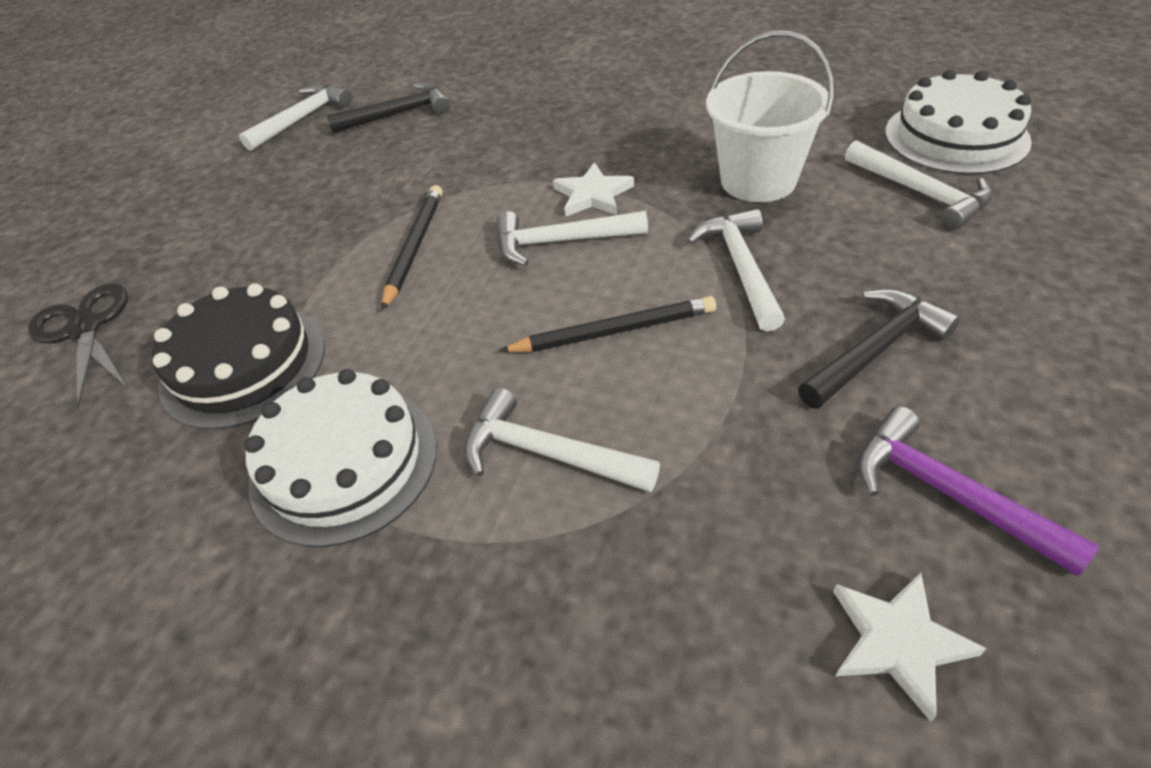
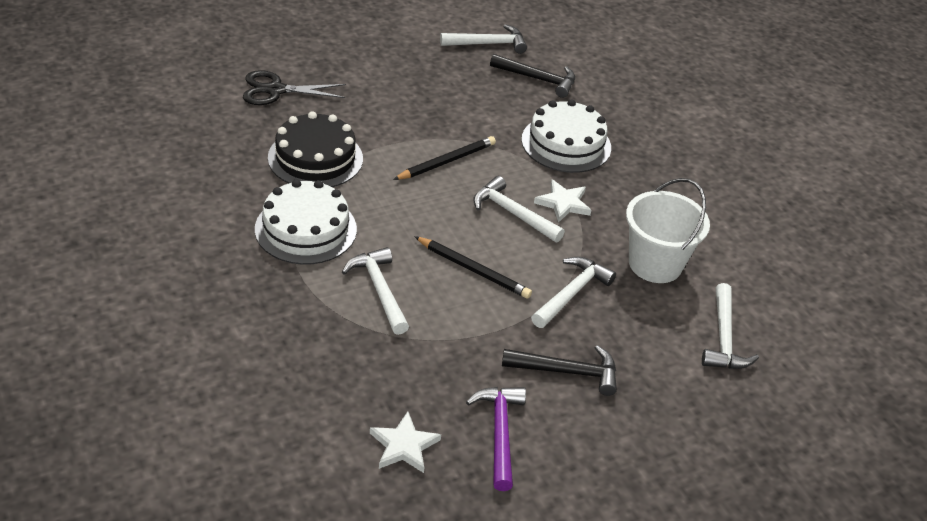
camera: 35 degrees right, 5 degrees down
black scissors [28,283,128,408] -> black scissors turned 105 degrees counterclockwise [243,70,346,105]
white cake [885,70,1032,175] -> white cake moved to [521,99,611,173]

